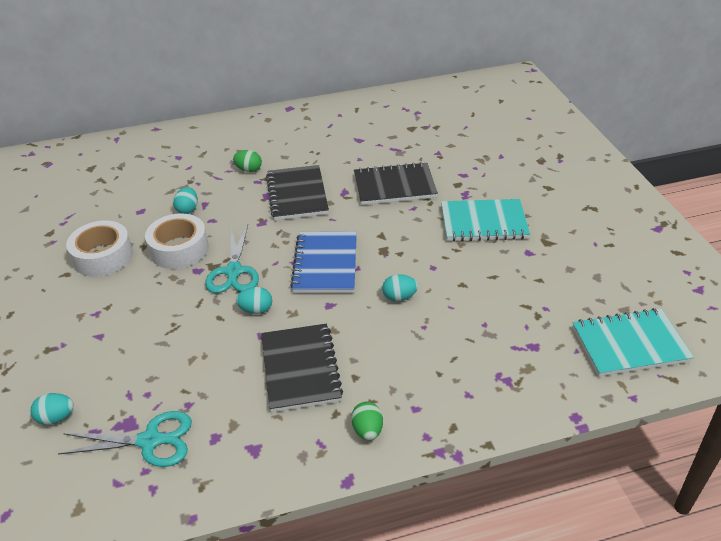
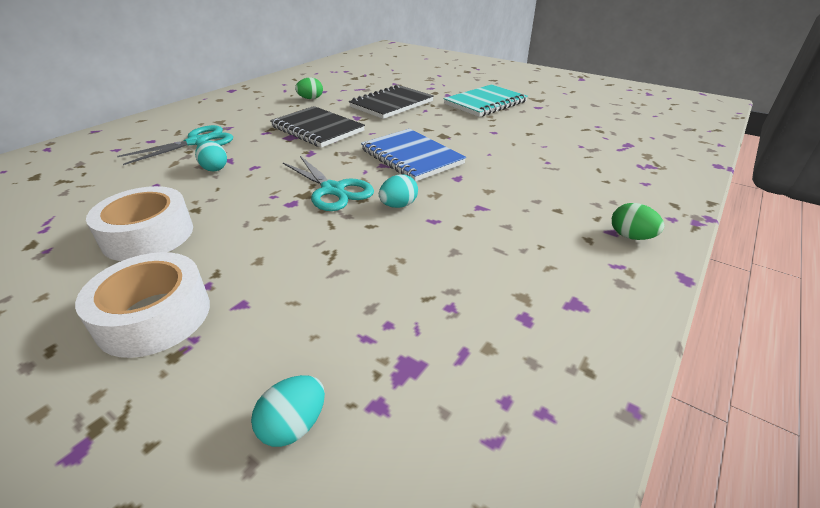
camera: 40 degrees left, 5 degrees down
turquoise scissors [58,411,192,467] -> turquoise scissors moved to [117,125,233,165]
white tape [145,213,209,269] -> white tape moved to [75,252,210,358]
green egg [233,150,262,172] -> green egg moved to [295,78,323,99]
black notebook [261,324,343,412] -> none
turquoise egg [382,274,418,301] -> none
turquoise notebook [572,308,694,377] -> none

